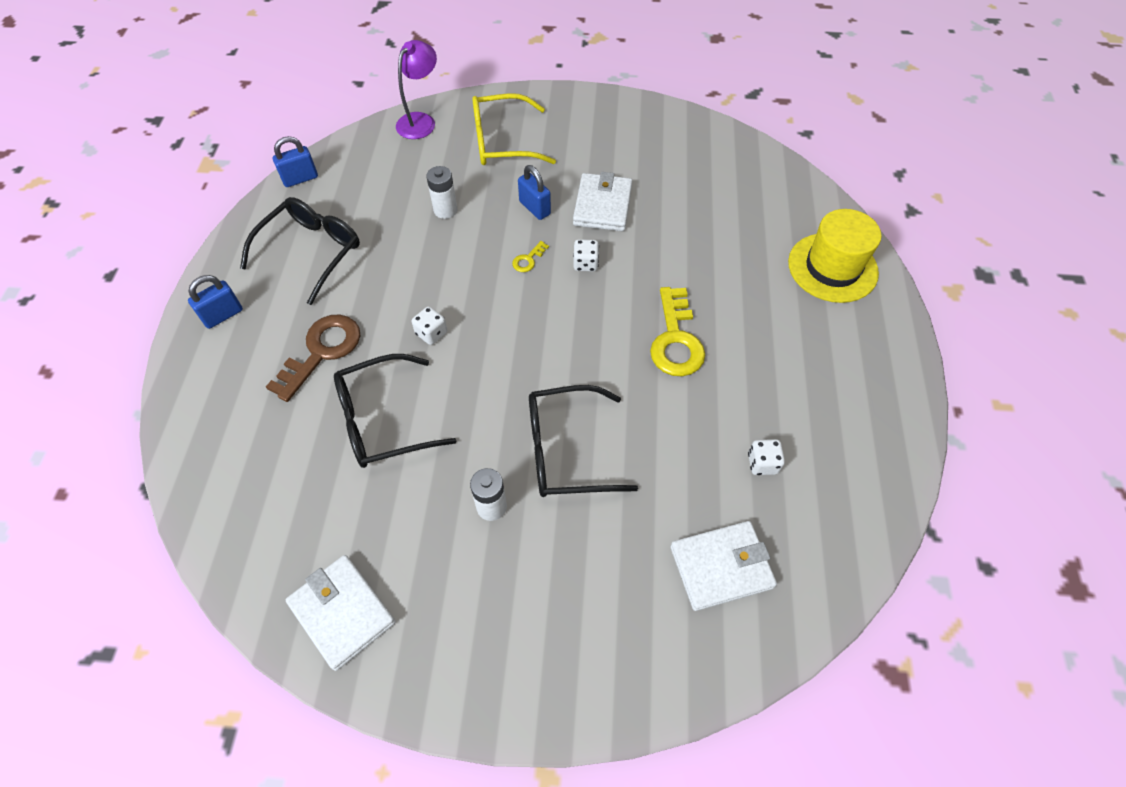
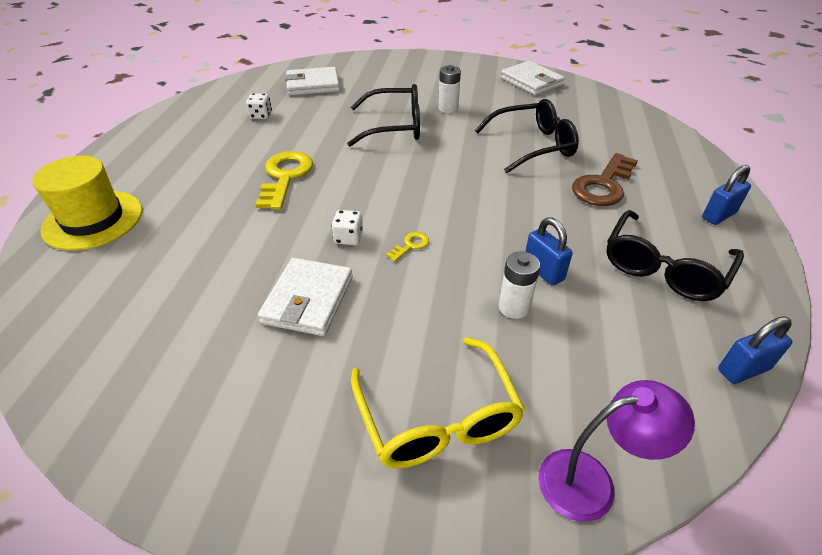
camera: 175 degrees left, 15 degrees down
purple lamp [396,40,437,139] -> purple lamp turned 135 degrees counterclockwise [538,380,695,522]
white dice [412,306,447,345] -> none
yellow glasses [472,93,556,165] -> yellow glasses turned 75 degrees clockwise [351,337,525,469]
blue padlock [518,165,551,220] -> blue padlock moved to [525,217,573,286]

